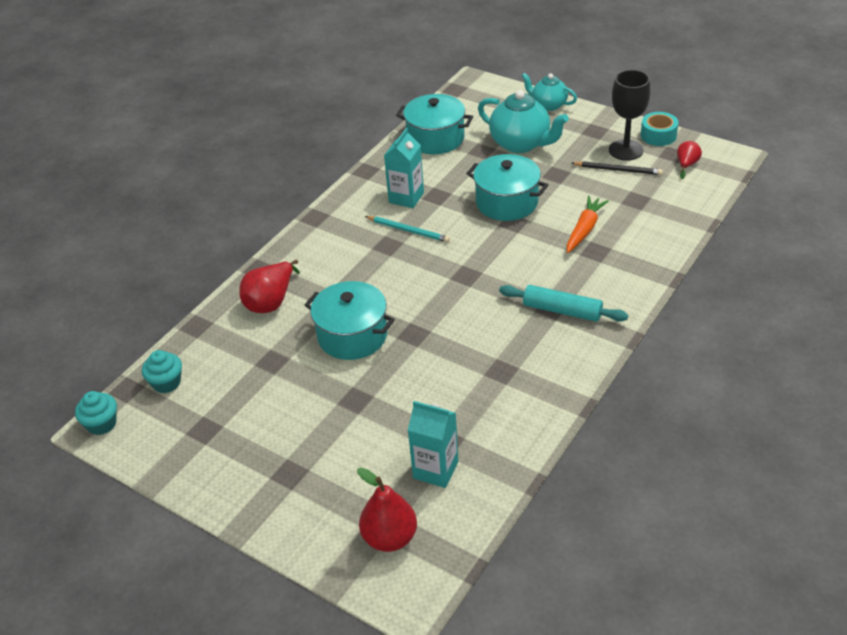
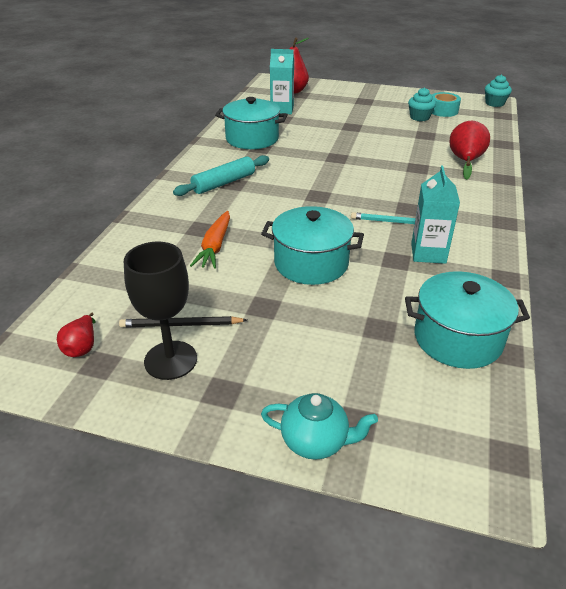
camera: 160 degrees right, 5 degrees down
turquoise cupcake [142,350,182,393] -> turquoise cupcake moved to [408,88,436,121]
turquoise pot [305,281,395,360] -> turquoise pot moved to [215,97,288,149]
turquoise teapot [478,90,569,153] -> none
turquoise rolling pin [499,285,628,322] -> turquoise rolling pin turned 45 degrees counterclockwise [173,155,269,196]
turquoise tape [641,112,678,146] -> turquoise tape moved to [432,92,461,117]

